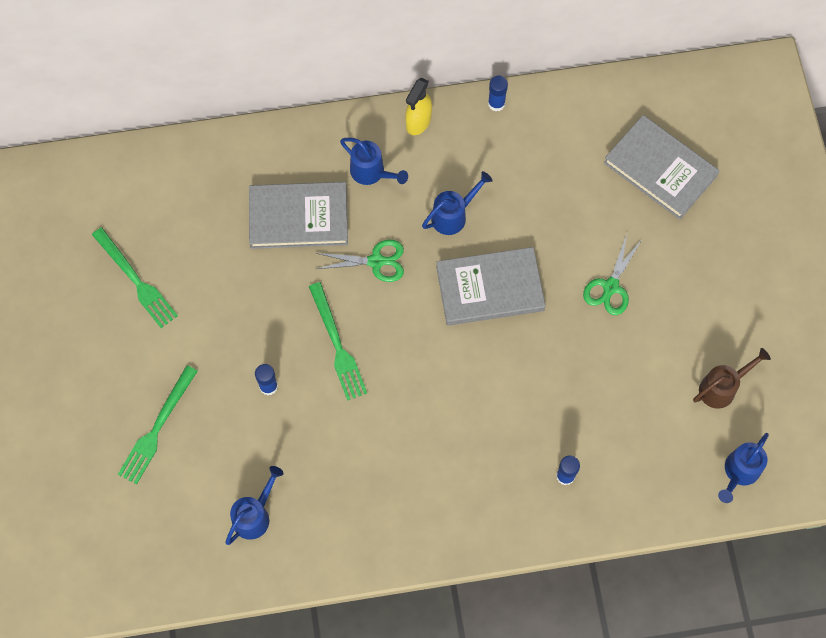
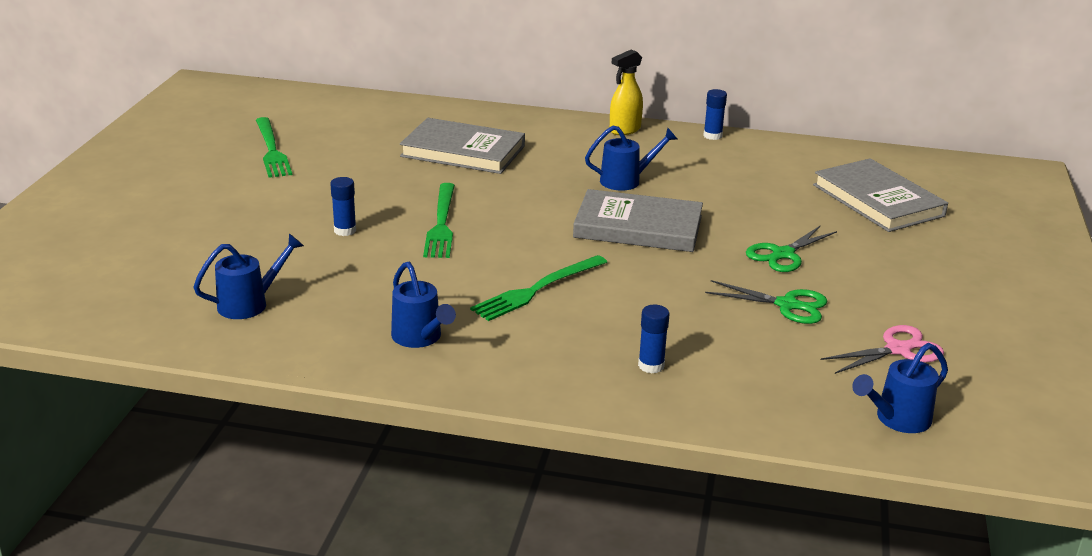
camera: 20 degrees right, 40 degrees down
green fork [118,365,198,484] -> green fork moved to [470,255,607,321]
green scissors [316,240,404,282] -> green scissors moved to [705,280,828,324]
blue watering can [340,138,408,185] -> blue watering can moved to [391,262,456,348]
brown watering can [693,348,771,409] -> pink scissors [821,325,944,374]

